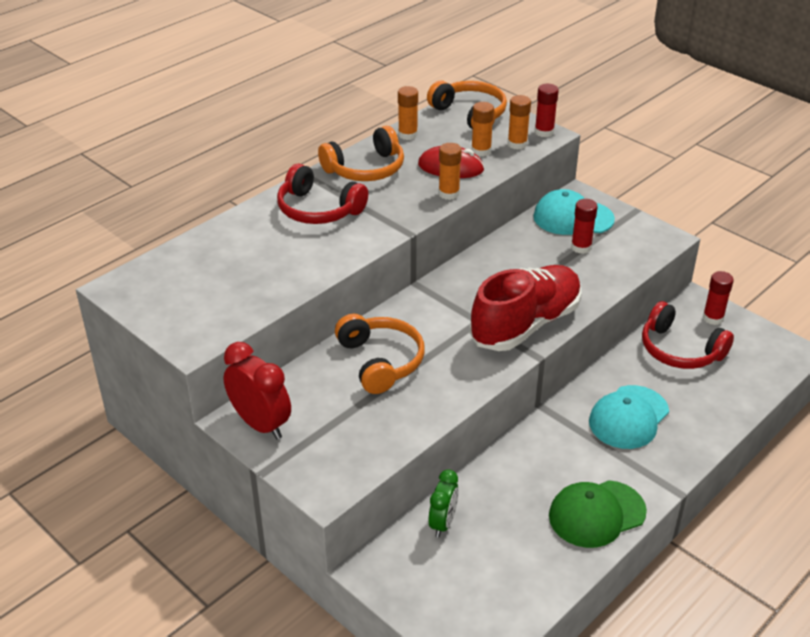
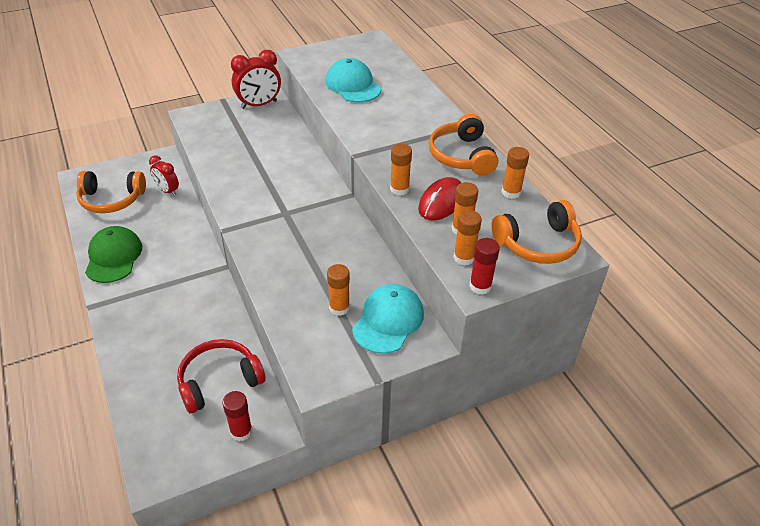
camera: 110 degrees right, 5 degrees up
red headphones [277,164,368,224] -> none
orange headphones [335,314,425,394] -> orange headphones moved to [76,171,146,213]
green clock [428,469,459,537] -> red clock [149,155,179,196]
red shoe [470,265,582,351] -> none
red glue stick [571,199,598,254] -> orange glue stick [327,264,350,316]
turquoise cap [589,385,669,449] -> turquoise cap moved to [325,58,381,103]

